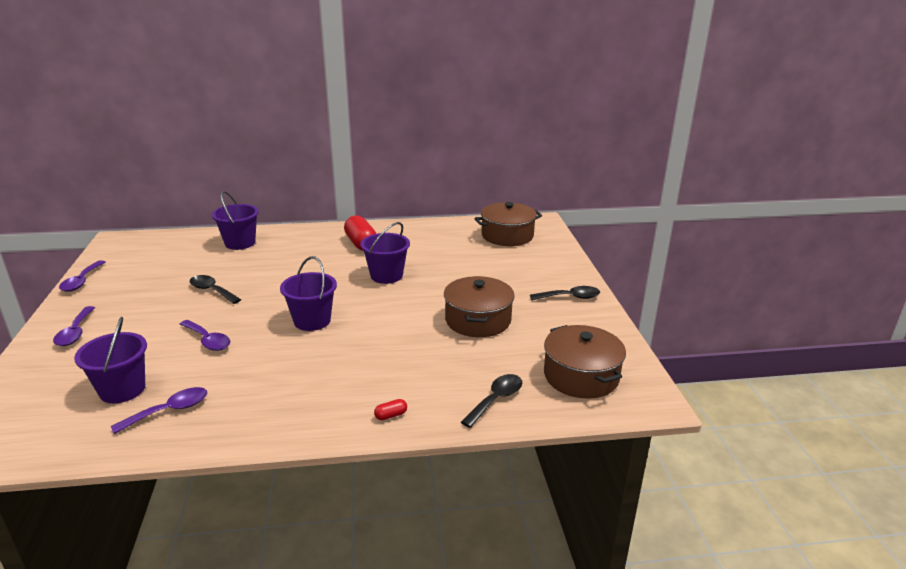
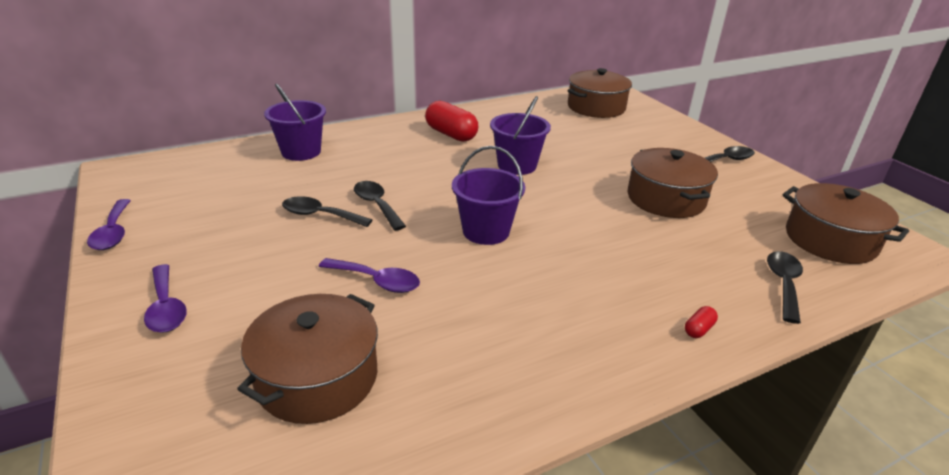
camera: 20 degrees left, 5 degrees up
purple bucket [74,317,147,403] -> brown pot [237,294,378,424]
purple spoon [111,387,207,434] -> none
none -> black spoon [354,181,406,231]

